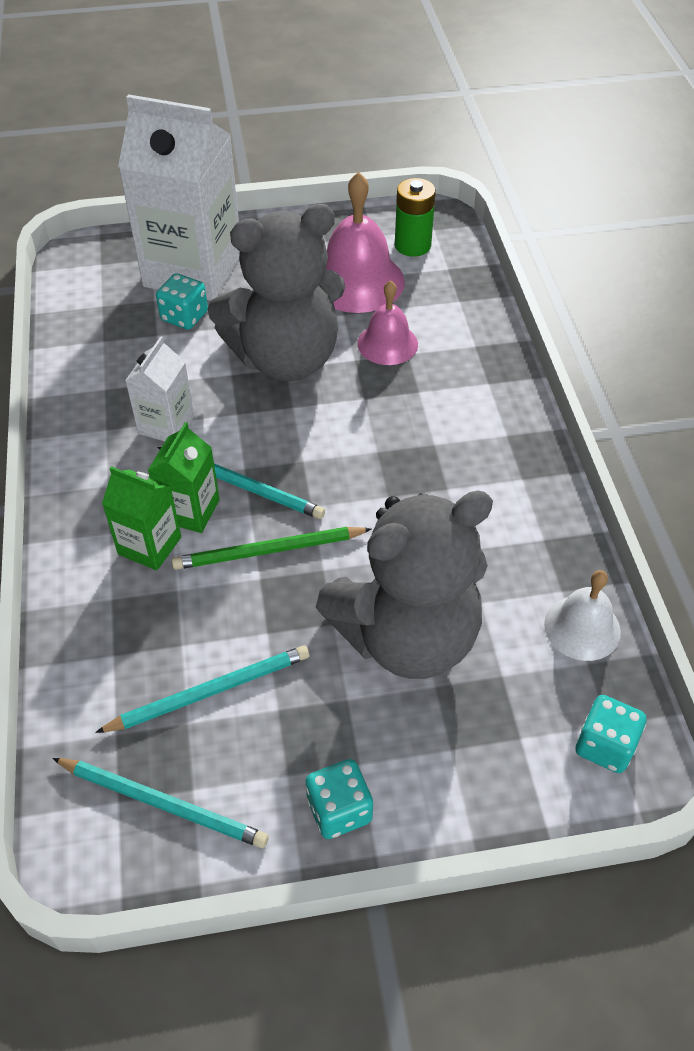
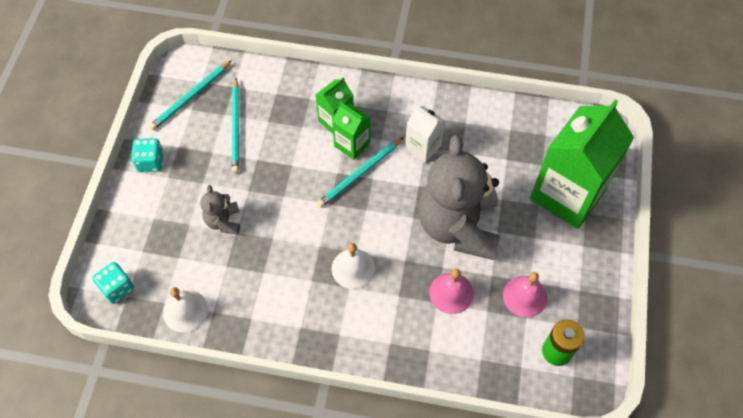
camera: 110 degrees right, 10 degrees up
white carton [118,94,240,301] -> green carton [530,100,634,229]
turquoise dice [156,273,208,330] -> none
green pencil [171,527,371,570] -> none
grey teddy bear [316,491,493,679] -> grey teddy bear [200,185,240,234], size x0.44
pink bell [326,172,405,313] -> pink bell [503,272,547,318], size x0.61
none -> white bell [331,243,375,289]

